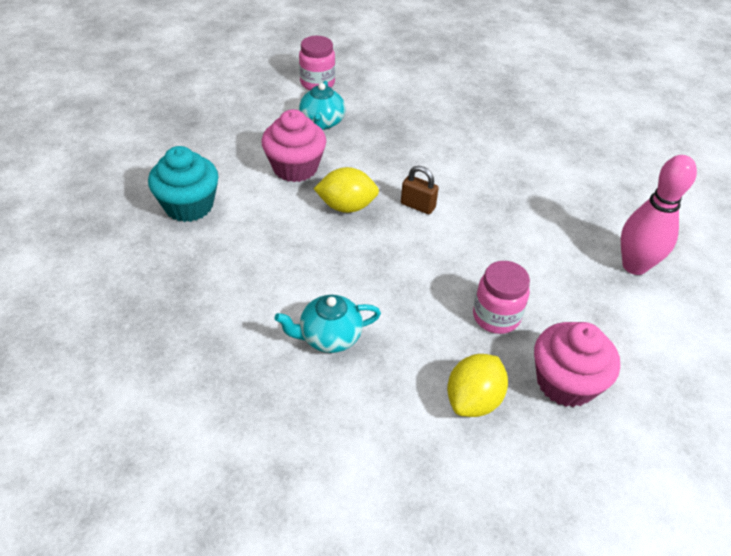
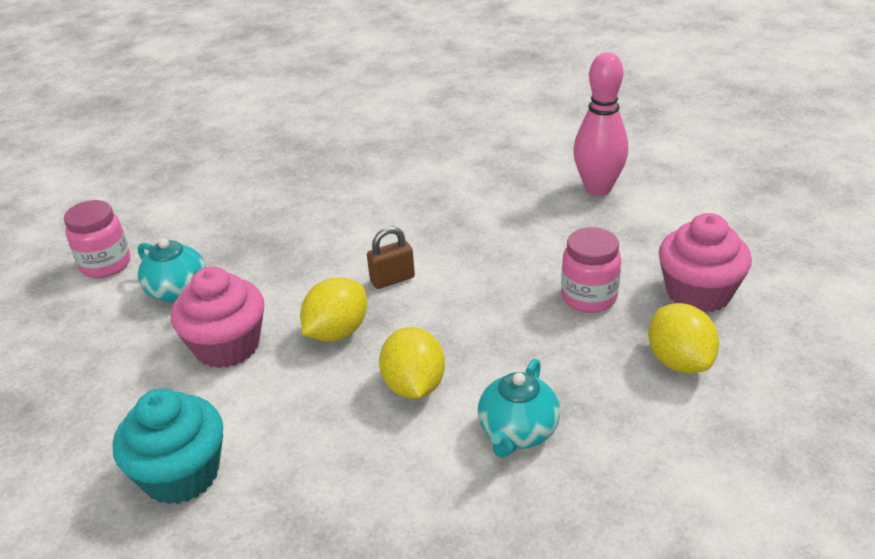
camera: 50 degrees left, 10 degrees down
none -> yellow lemon [379,327,445,399]

